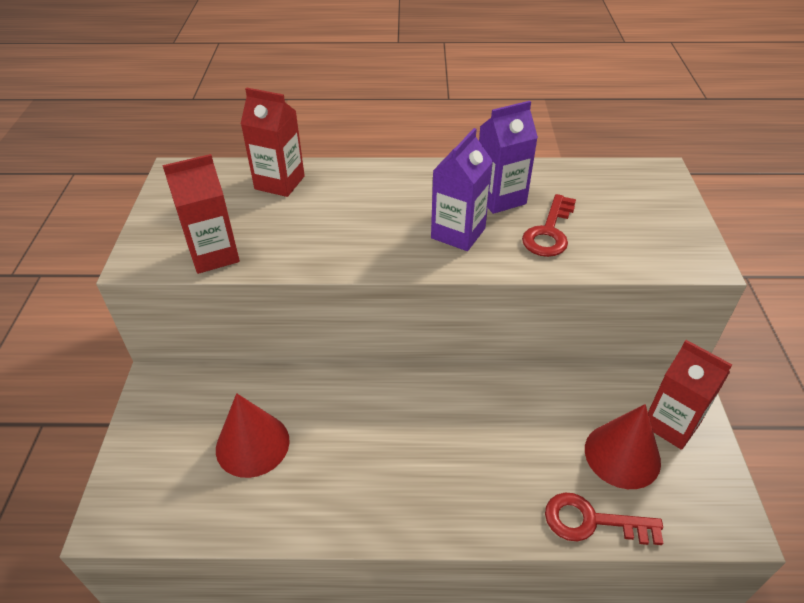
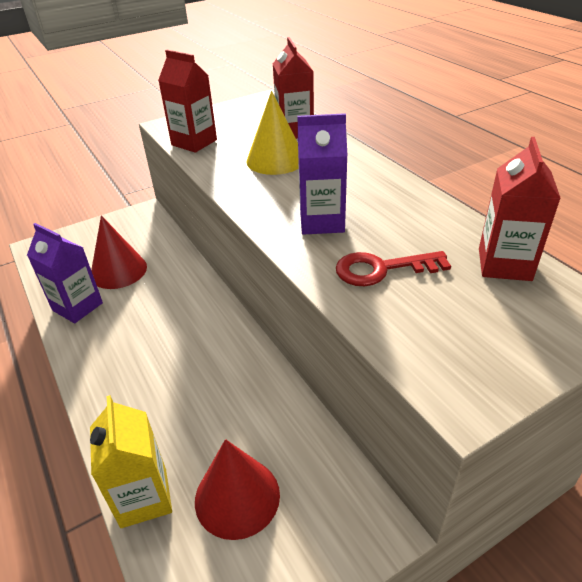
camera: 60 degrees right, 5 degrees down
purple carton [479,101,538,214] -> purple carton moved to [27,223,103,323]
red key [545,493,663,545] -> yellow carton [90,395,172,528]
red carton [648,340,732,450] -> red carton moved to [479,137,561,281]
none -> yellow cone [246,91,299,175]

